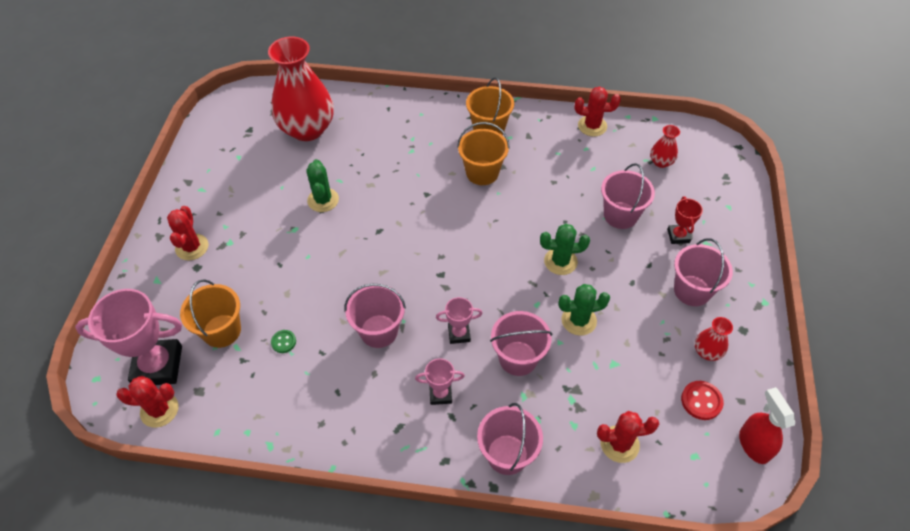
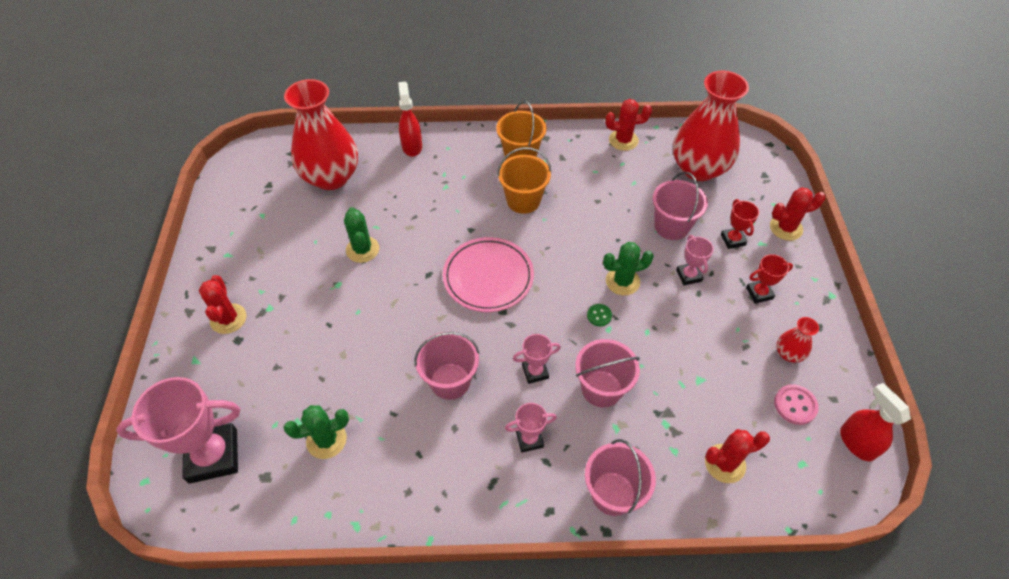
camera: 10 degrees left, 0 degrees up
red cactus [116,376,179,428] -> red cactus moved to [770,187,826,241]
orange bucket [180,279,241,348] -> none
green button [271,330,296,353] -> green button moved to [587,304,612,326]
green cactus [558,284,610,336] -> green cactus moved to [284,405,349,459]
red vase [650,125,680,168] -> red vase [673,71,749,181], size x2.34
pink bucket [674,238,733,306] -> red trophy [746,254,793,304]
red button [681,381,724,420] -> pink button [774,384,819,425]
none -> red spray bottle [398,82,422,157]
none -> pink plate [443,237,534,312]
none -> pink trophy [676,235,714,285]

